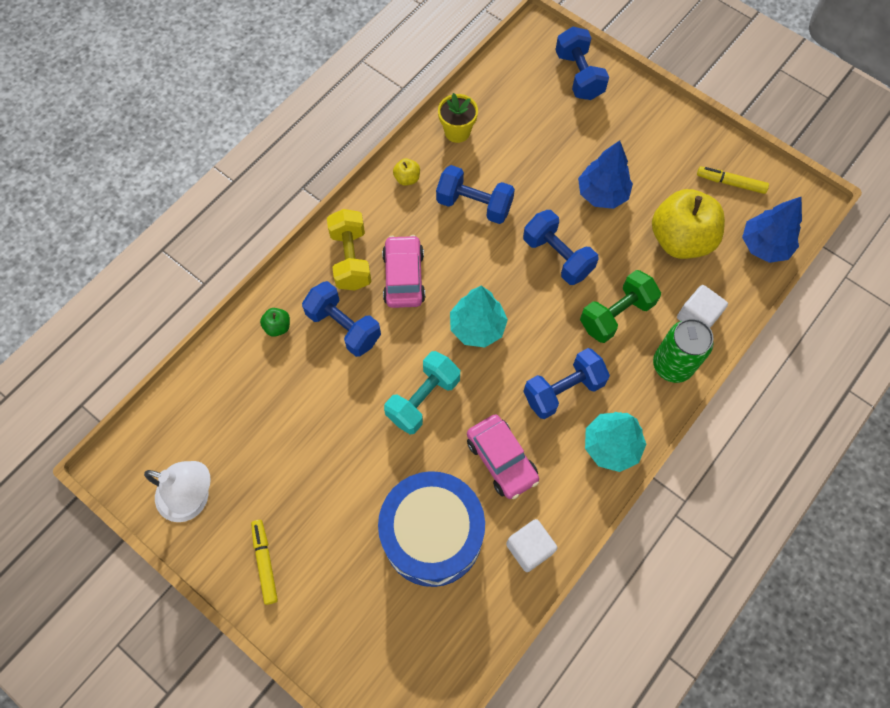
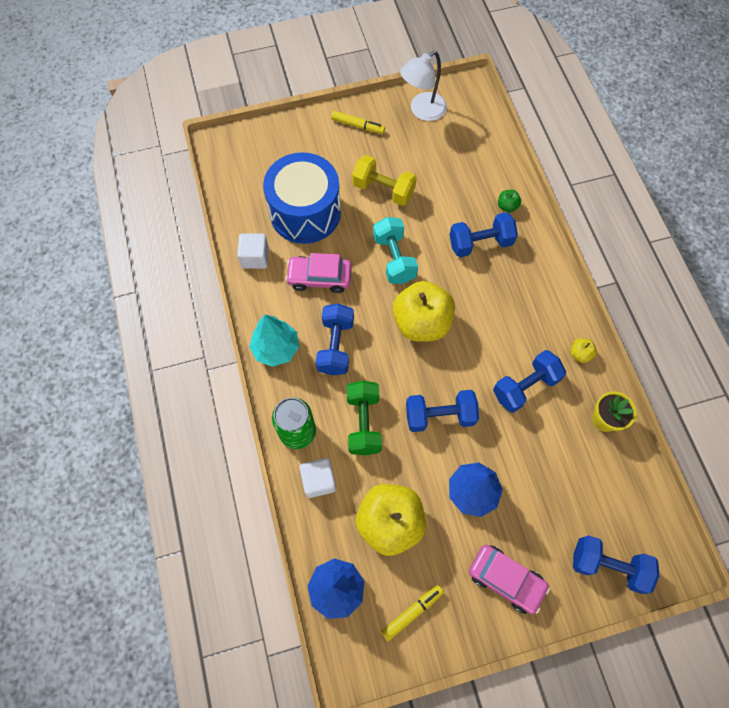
camera: 125 degrees right, 0 degrees up
yellow dumbbell [327,209,371,290] -> yellow dumbbell moved to [352,155,417,206]
pink car [382,235,425,308] -> pink car moved to [469,545,550,614]
turquoise tree [450,285,508,347] -> yellow apple [393,281,455,342]

